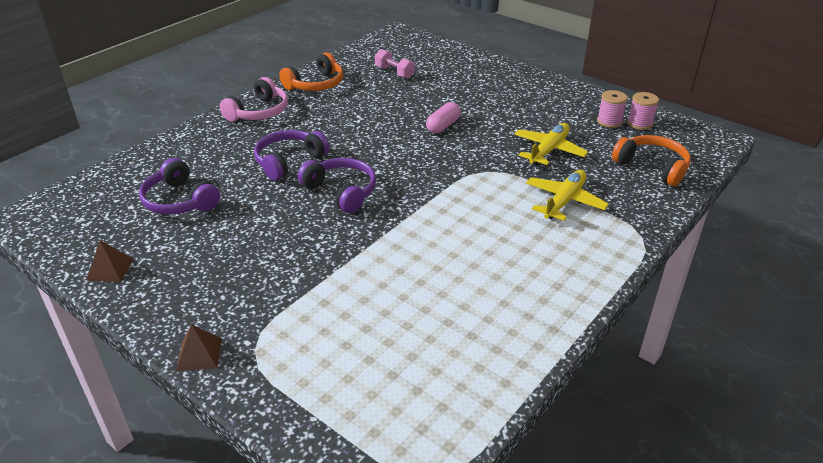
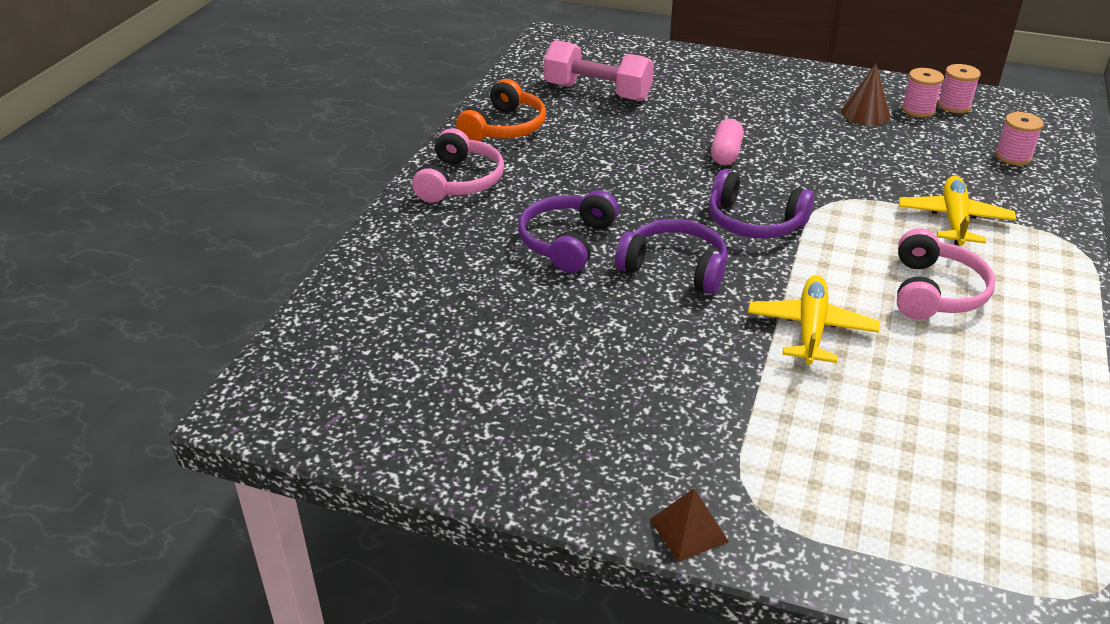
camera: 20 degrees left, 0 degrees up
brown pyramid [86,240,133,282] -> none
purple headphones [139,158,220,215] -> purple headphones moved to [709,170,814,239]
pink dumbbell [375,49,415,79] -> pink dumbbell [544,40,654,101], size x1.70
yellow plane [514,123,588,165] -> yellow plane moved to [748,275,879,365]
orange headphones [612,135,691,186] -> pink spool [995,112,1044,165]
none -> brown cone [841,64,890,125]
none -> pink headphones [897,228,995,320]

